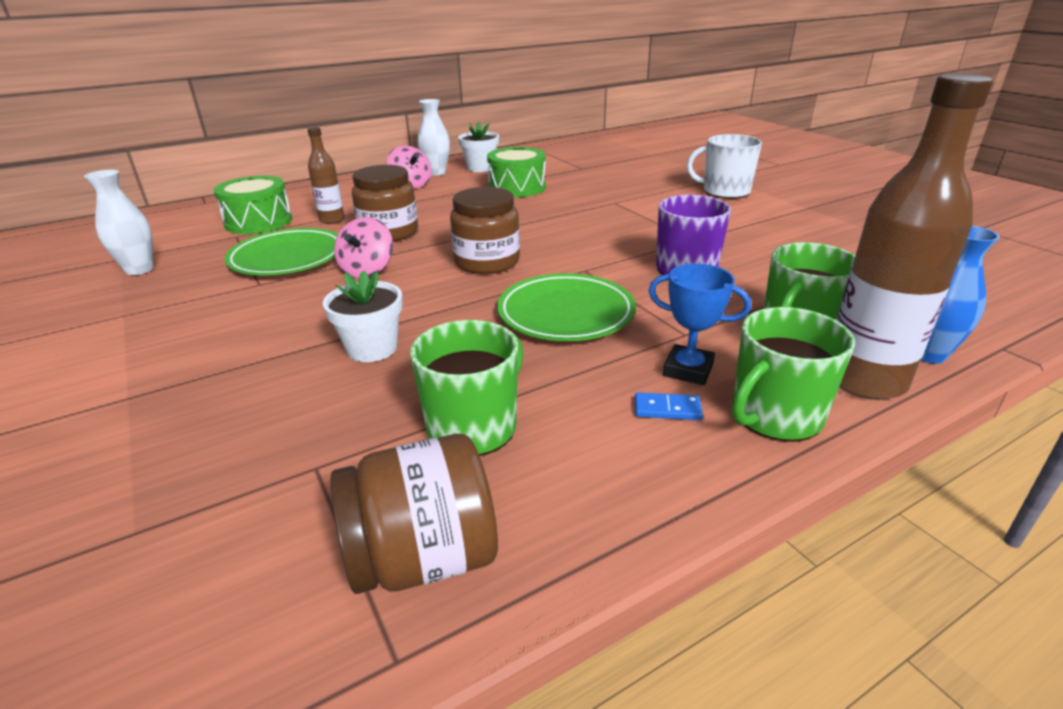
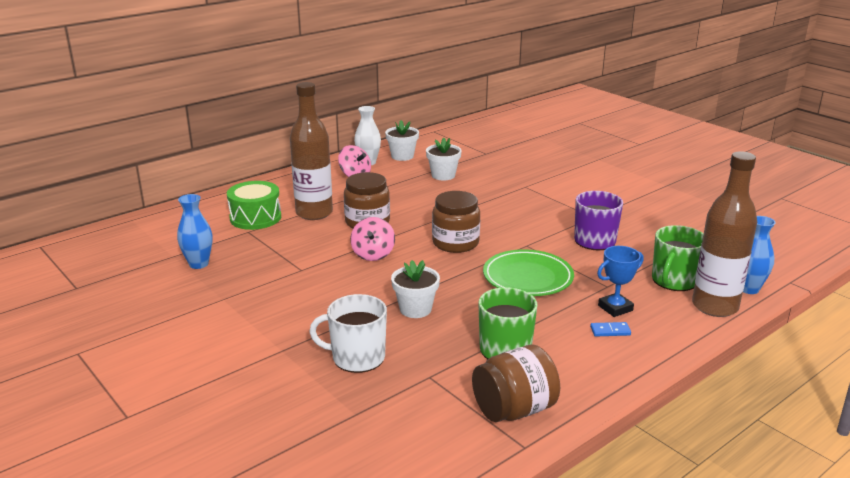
camera: 10 degrees left, 5 degrees down
white vase [84,170,153,275] -> blue vase [177,194,212,269]
green plate [224,228,338,275] -> none
brown bottle [307,127,345,224] -> brown bottle [290,82,333,220], size x1.90
green drum [487,147,546,197] -> white flower pot [426,137,462,181]
blue trophy [649,264,751,385] -> blue trophy turned 45 degrees counterclockwise [597,246,644,317]
white mug [687,134,762,199] -> white mug moved to [309,294,387,373]
green mug [732,307,855,442] -> none

